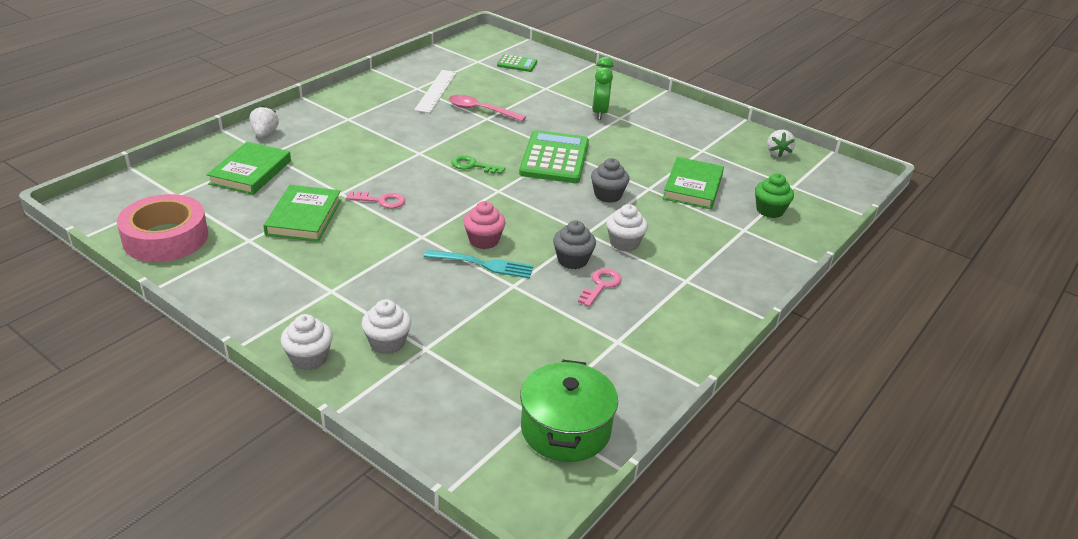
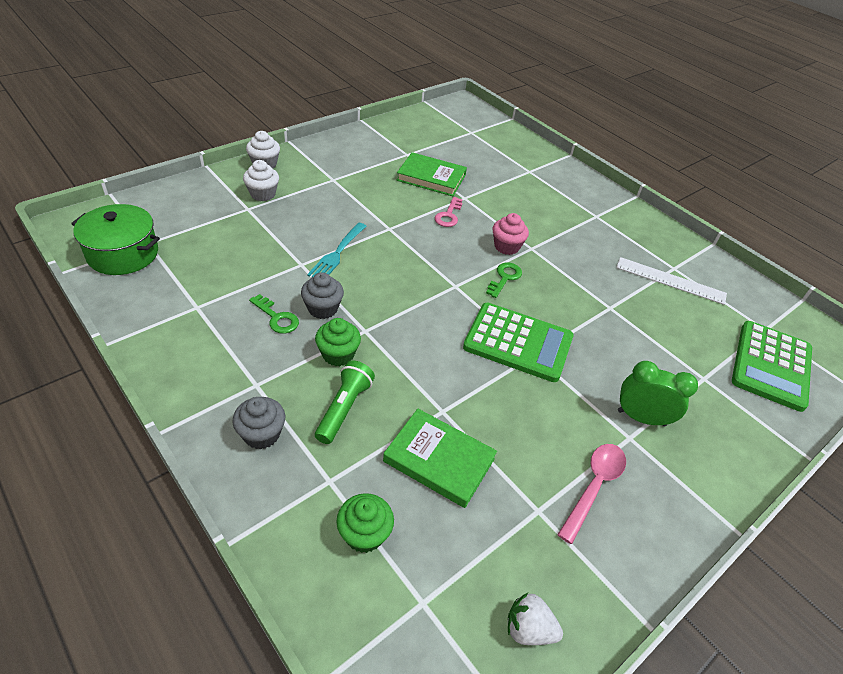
camera: 100 degrees right, 10 degrees up
pink tape [117,194,208,262] -> none
green book [207,142,291,195] -> none
white strawberry [249,106,279,137] -> none
pink spoon [449,95,526,122] -> pink spoon moved to [557,444,626,544]
pink cupcake [463,201,506,249] -> pink cupcake moved to [493,213,529,255]
green calculator [497,54,537,72] -> green calculator [732,321,812,412], size x1.96
pink key [578,268,622,307] -> green key [249,294,299,334]
grey cupcake [591,158,629,203] -> grey cupcake moved to [232,397,285,449]
white cupcake [606,204,648,252] -> green cupcake [315,318,361,366]
none -> green flashlight [315,360,375,444]

